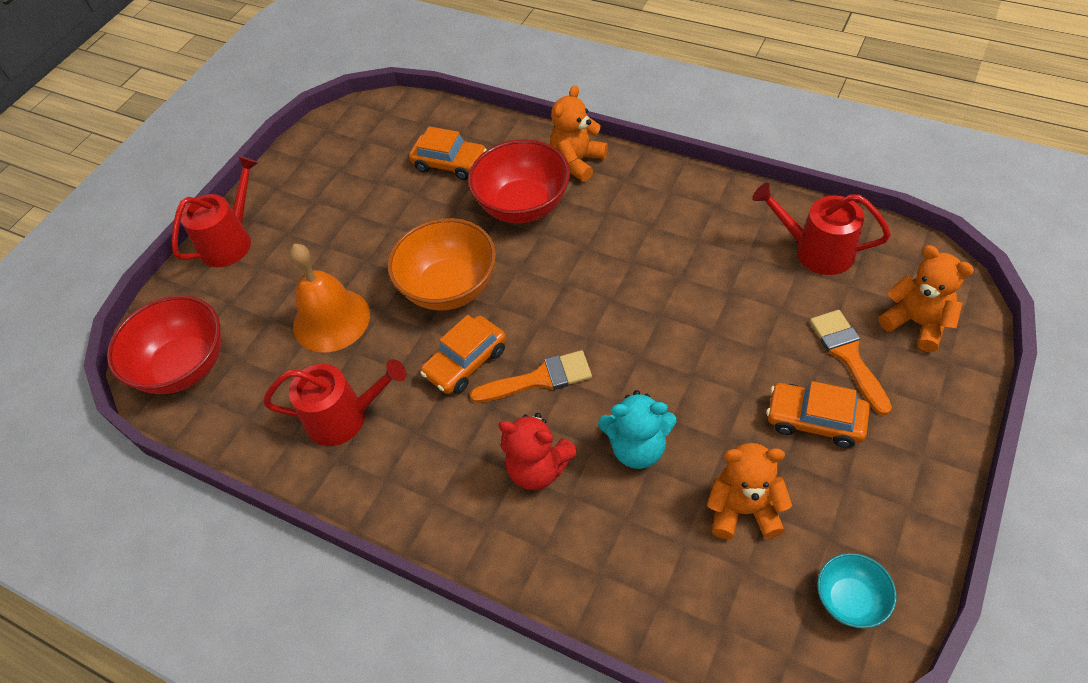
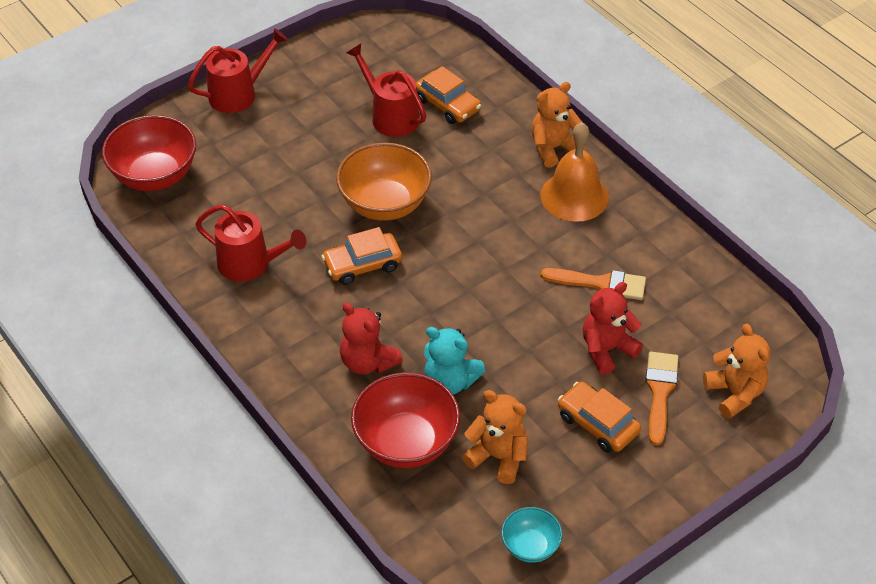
camera: 20 degrees right, 5 degrees down
orange bell [289,244,370,353] -> orange bell moved to [540,122,609,222]
red bowl [468,139,570,223] -> red bowl moved to [351,372,460,468]
orange brush [470,350,592,403] -> orange brush moved to [541,268,646,300]
red watering can [752,183,891,275] -> red watering can moved to [346,44,426,137]
none -> red teddy bear [583,282,643,375]

